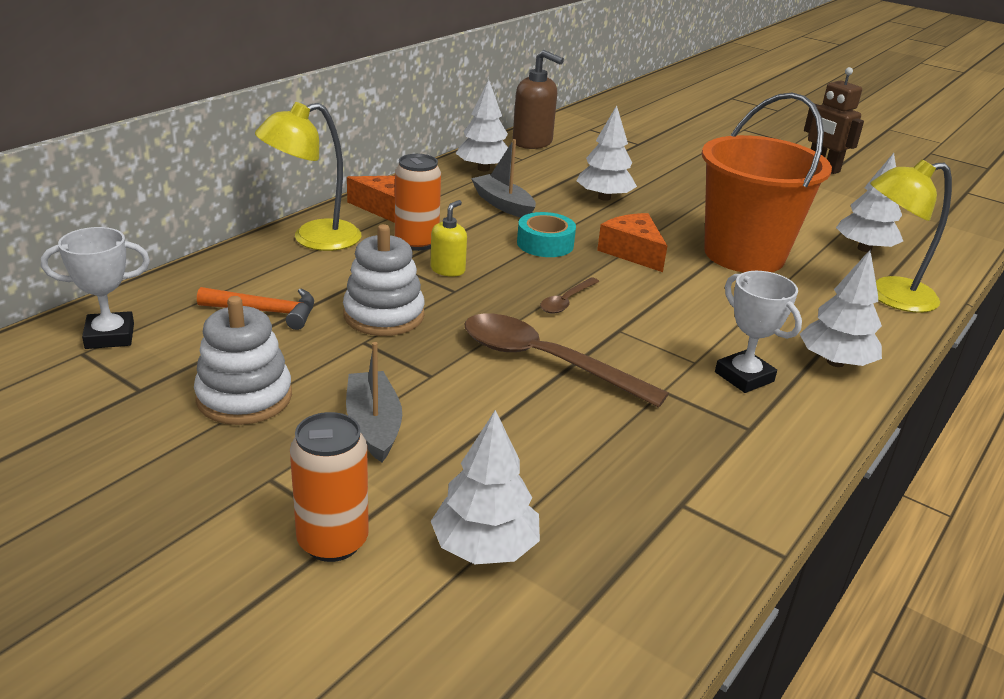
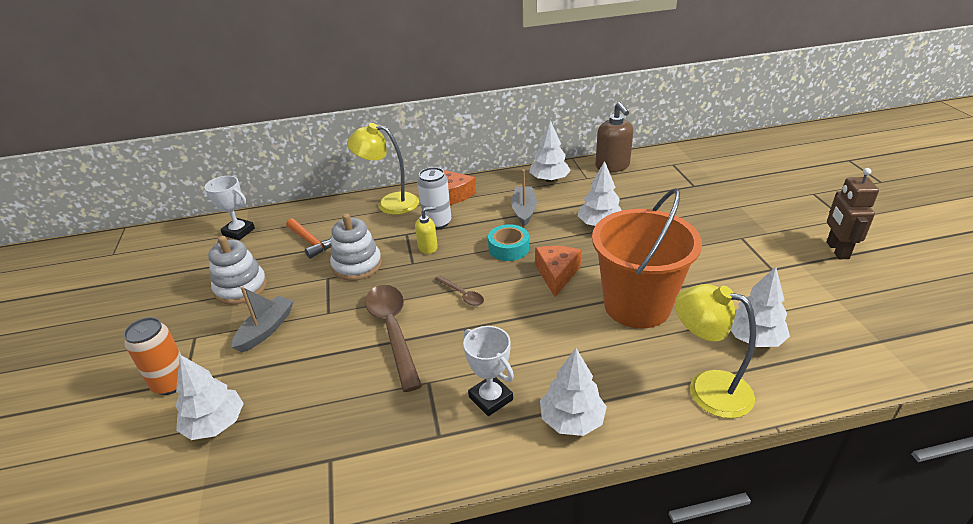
camera: 45 degrees right, 5 degrees up
orange can [395,154,441,251] -> white can [417,167,451,229]
brown spoon [540,277,600,314] -> brown spoon turned 120 degrees counterclockwise [435,275,484,306]
white trophy [715,271,802,393] -> white trophy turned 45 degrees counterclockwise [463,326,514,416]

